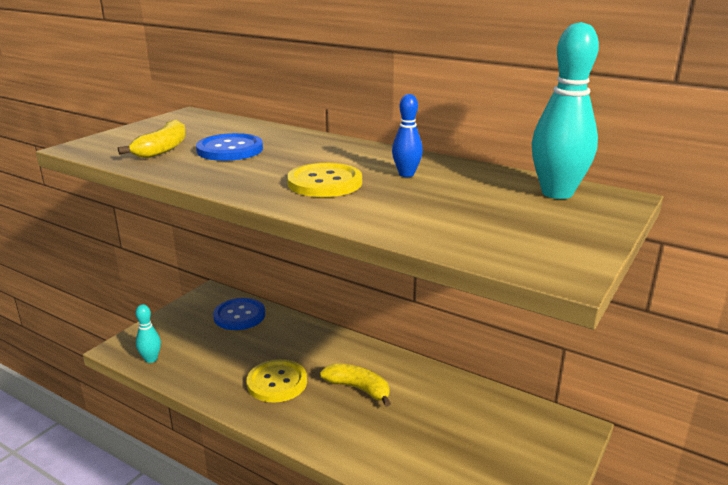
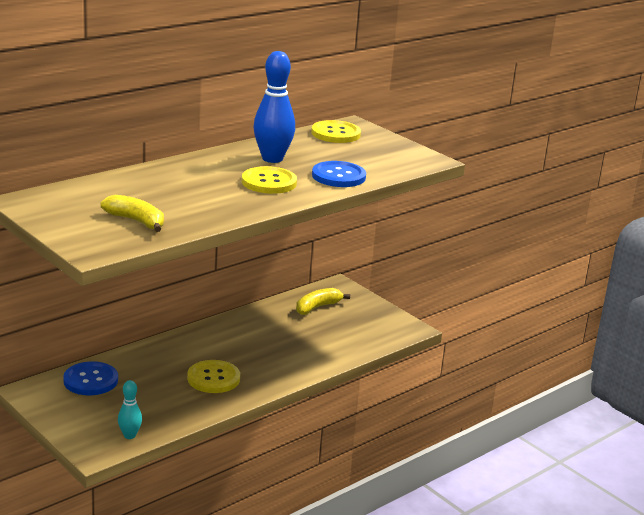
camera: 75 degrees left, 0 degrees up
blue button [196,133,263,161] -> blue button moved to [312,161,366,187]
yellow banana [320,363,391,407] -> yellow banana moved to [296,288,350,315]
blue bowling pin [392,94,423,177] -> blue bowling pin [254,51,295,163], size x1.88
turquoise bowling pin [532,22,599,199] -> yellow button [311,120,361,143]

